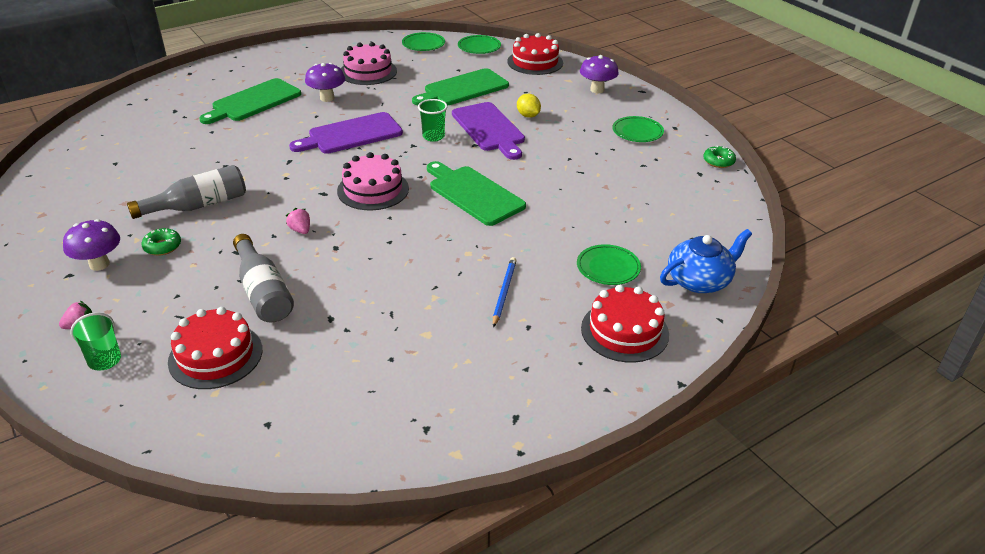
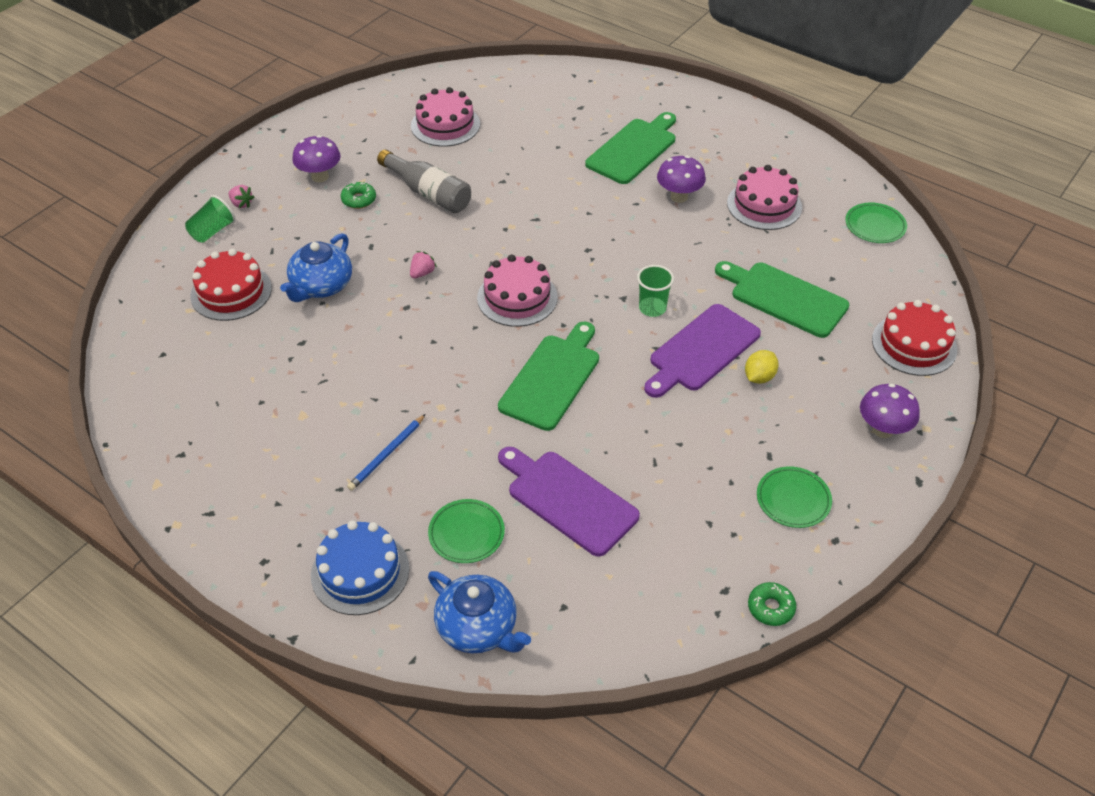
camera: 70 degrees right, 10 degrees up
green cutting board [199,78,301,124] -> green cutting board turned 105 degrees clockwise [585,112,676,184]
grey bottle [233,234,294,323] -> blue teapot [280,233,352,302]
purple cutting board [289,112,403,154] -> purple cutting board moved to [498,447,640,557]
green plate [458,35,501,54] -> none
blue pencil [493,257,517,327] -> blue pencil turned 135 degrees clockwise [347,414,426,491]
red cake [581,285,669,363] -> blue cake [311,520,409,615]
none -> pink cake [411,87,480,147]

